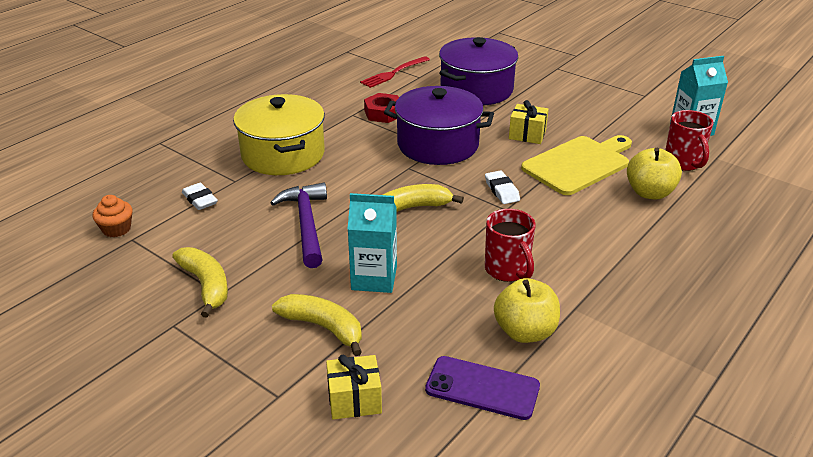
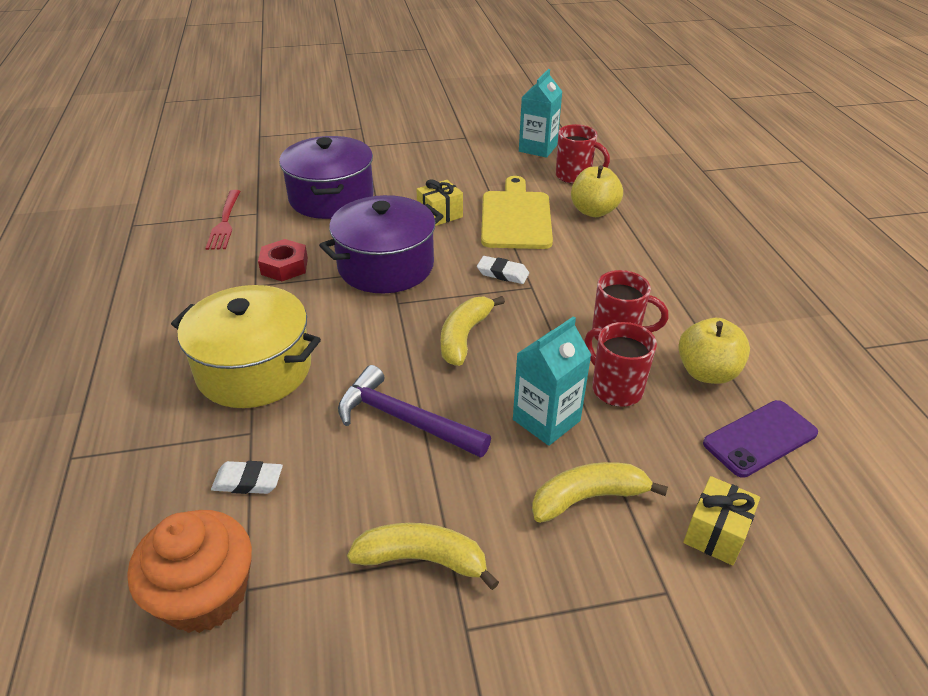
camera: 50 degrees left, 5 degrees up
orange cupcake [92,195,133,237] -> orange cupcake [127,510,252,633], size x1.86
none -> red mug [585,322,657,407]

